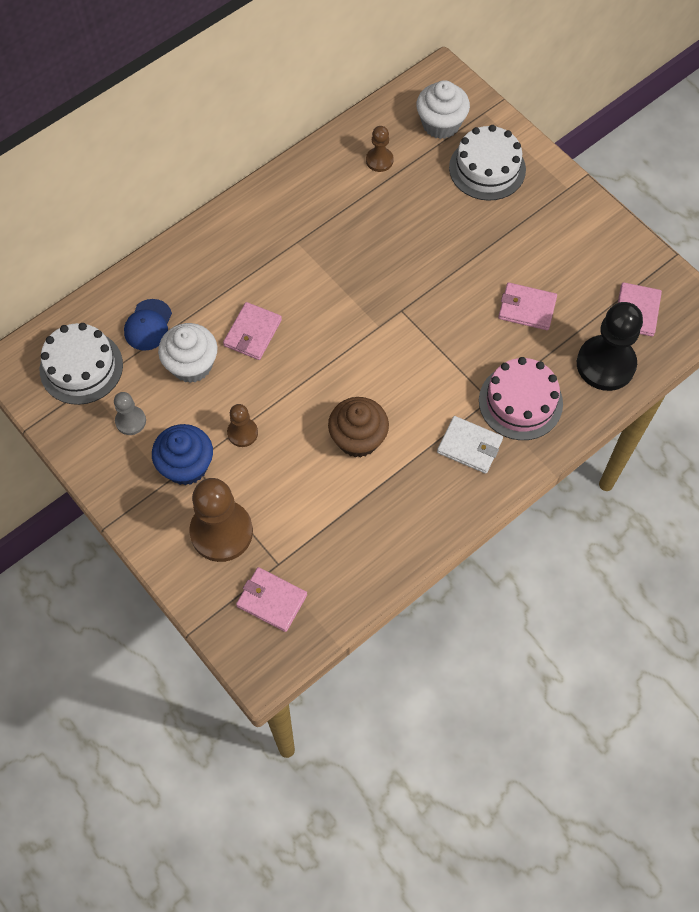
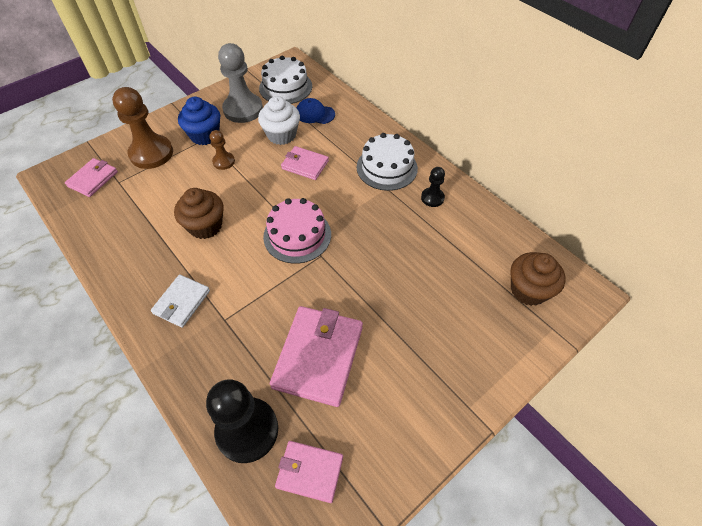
camera: 90 degrees right, 10 degrees down
grey pawn [114,392,146,435] -> grey pawn [218,43,263,123], size x1.97
brown pawn [366,126,394,172] -> none
white cupcake [416,80,470,139] -> brown cupcake [510,252,566,306]
white cake [449,125,526,201] -> white cake moved to [357,133,418,191]
pink cake [479,357,563,440] -> pink cake moved to [263,198,331,264]
pink wallet [498,283,557,330] -> pink wallet [270,306,363,407], size x1.75
none -> black pawn [421,167,445,207]

